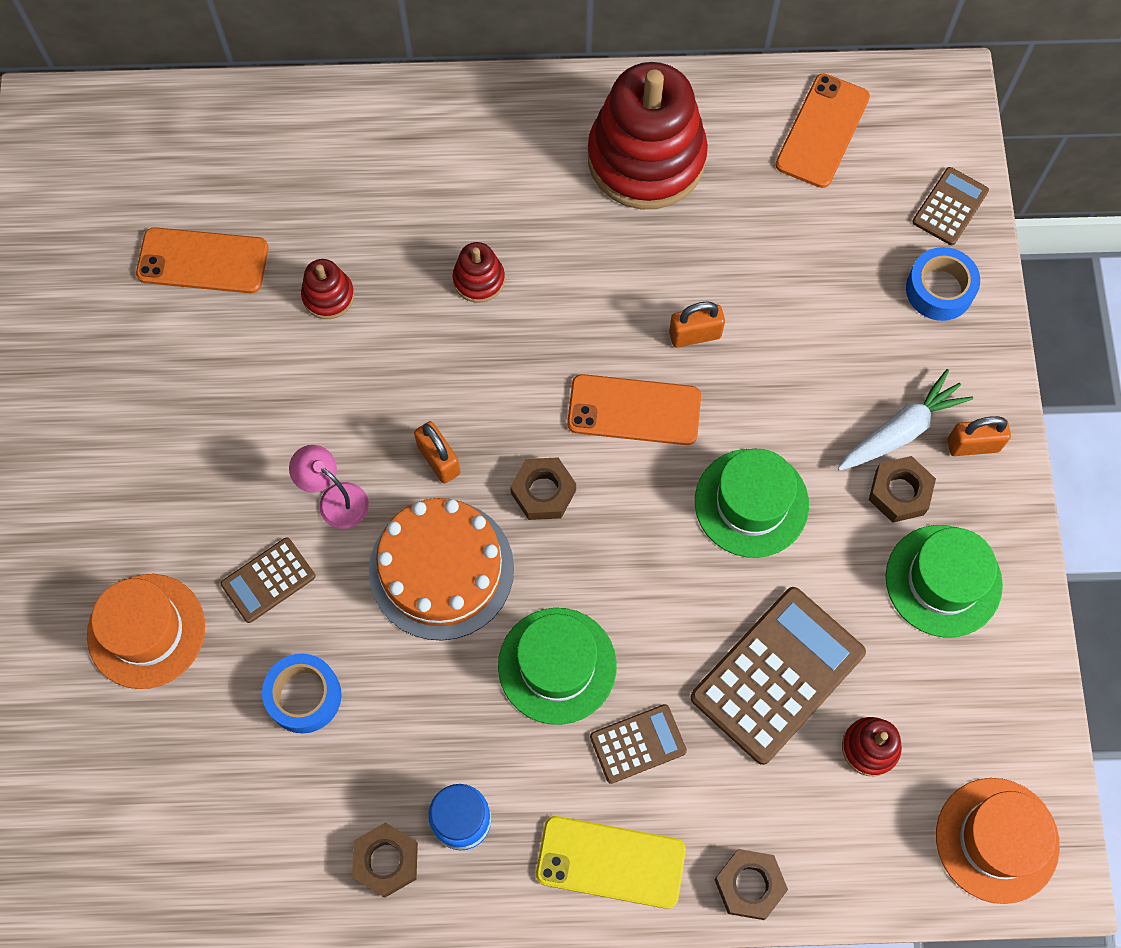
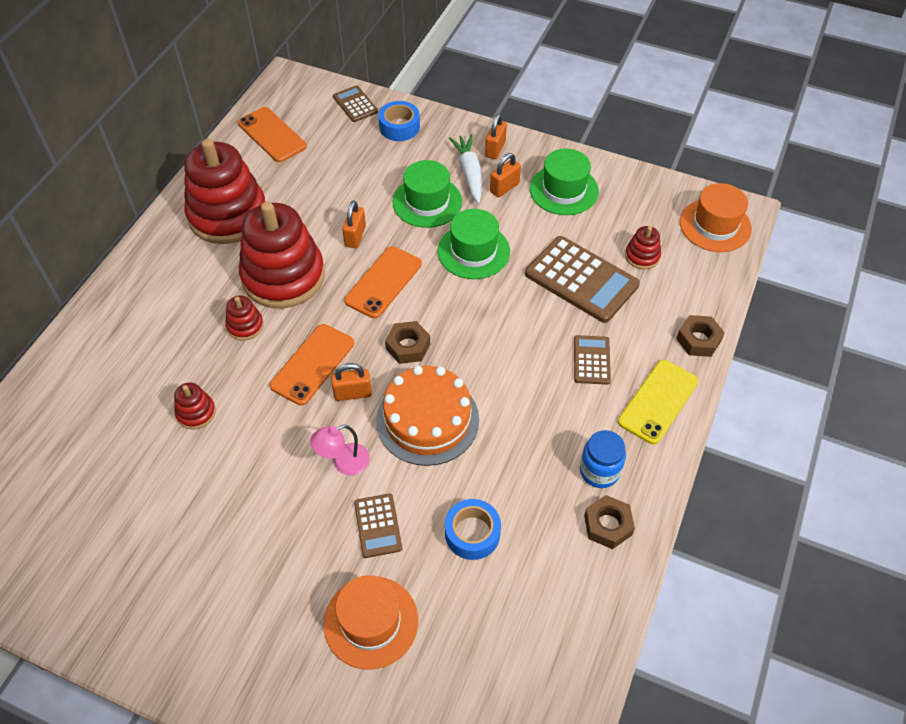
camera: 65 degrees left, 15 degrees down
orange phone [136,227,268,293] -> orange phone moved to [270,324,354,406]
green hat [498,608,617,725] -> green hat moved to [392,160,462,228]
brown calculator [690,587,866,765] -> brown calculator turned 150 degrees clockwise [525,236,640,323]
brown nut [869,456,936,523] -> orange padlock [490,153,521,197]
none -> red stacking toy [239,202,325,308]

